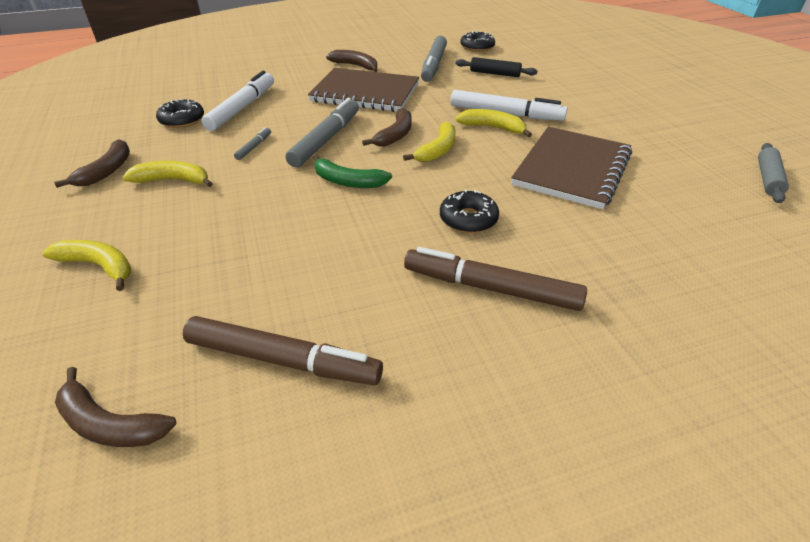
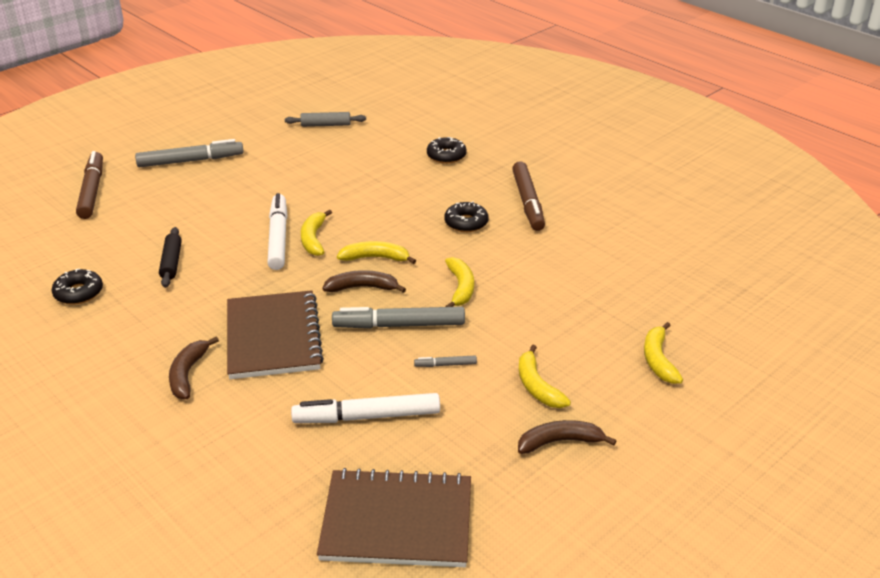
camera: 115 degrees left, 5 degrees down
brown banana [55,367,177,447] -> none
black donut [156,99,204,128] -> black donut moved to [427,137,467,164]
brown marker [183,316,383,385] -> brown marker moved to [76,151,103,219]
green banana [313,154,392,188] -> yellow banana [445,257,474,307]
grey marker [421,36,447,82] -> grey marker moved to [135,139,244,168]
brown notebook [511,127,632,209] -> brown notebook moved to [317,468,471,567]

